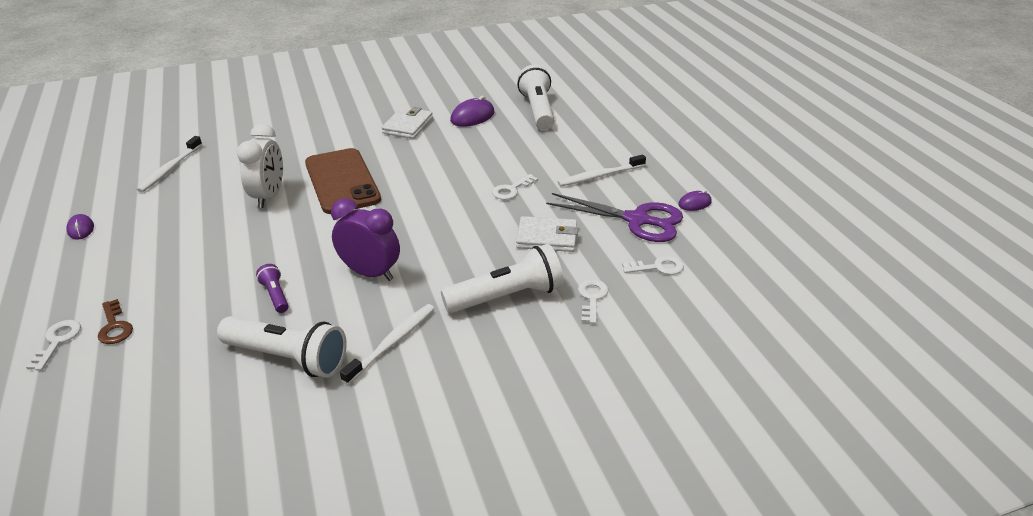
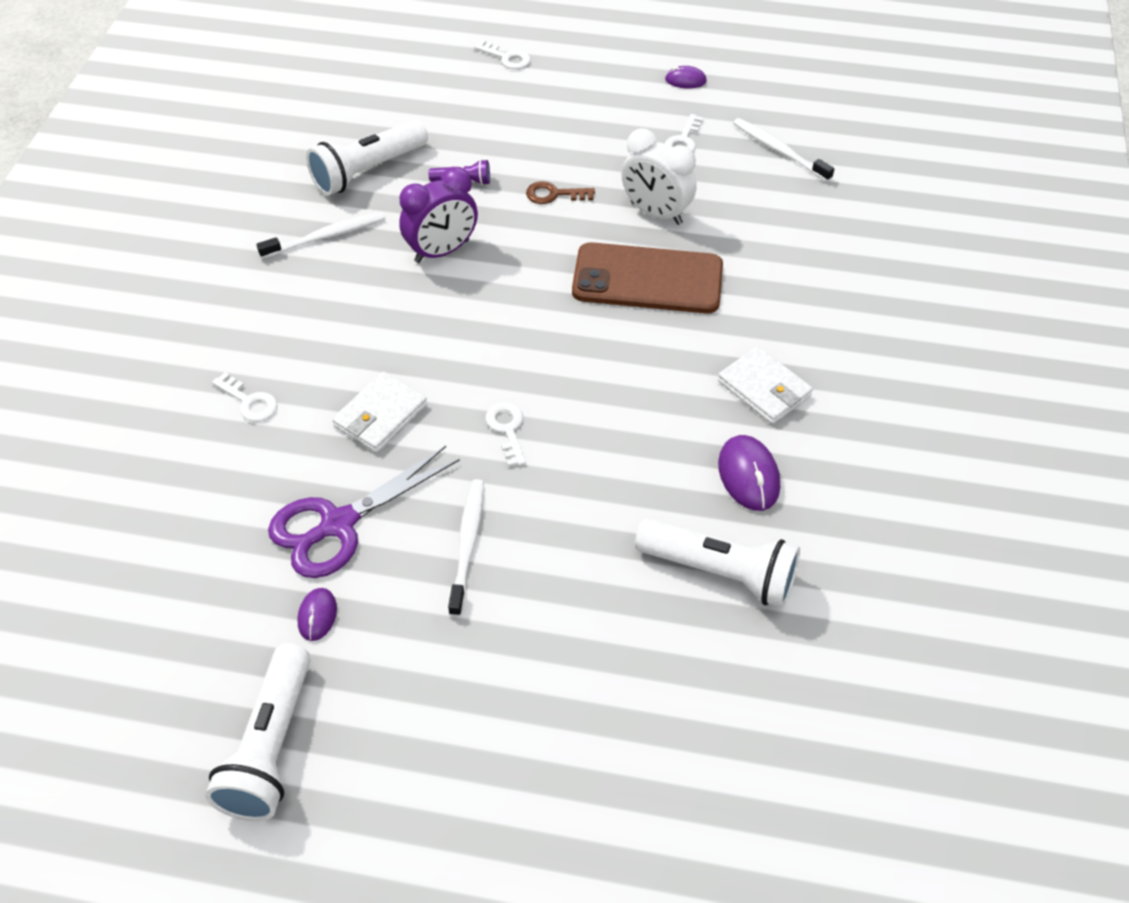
camera: 120 degrees right, 15 degrees up
brown key [98,299,133,344] -> brown key moved to [526,181,595,204]
white toothbrush [340,304,435,385] -> white toothbrush turned 90 degrees counterclockwise [256,212,386,259]
white flashlight [441,244,563,313] -> white flashlight moved to [205,643,311,821]
white key [622,255,684,275] -> white key moved to [665,114,704,152]

